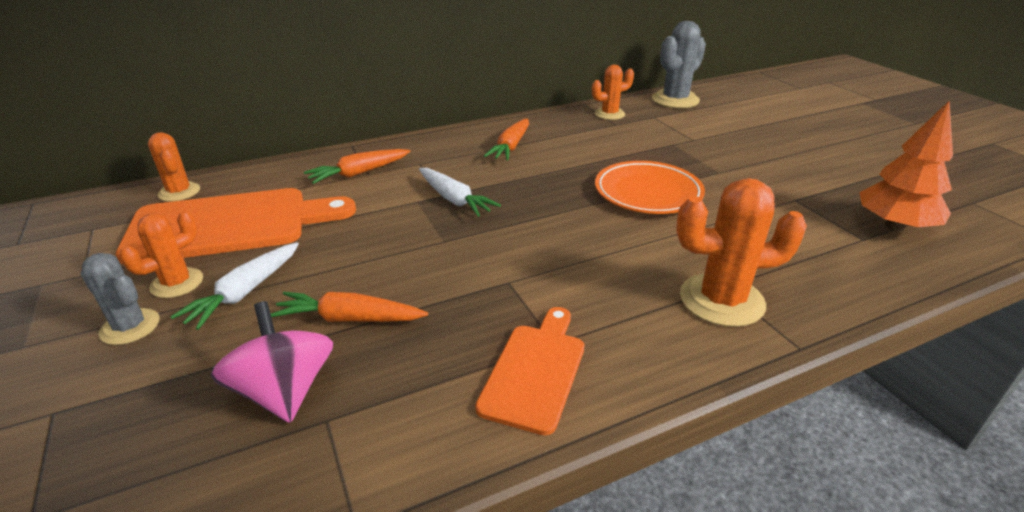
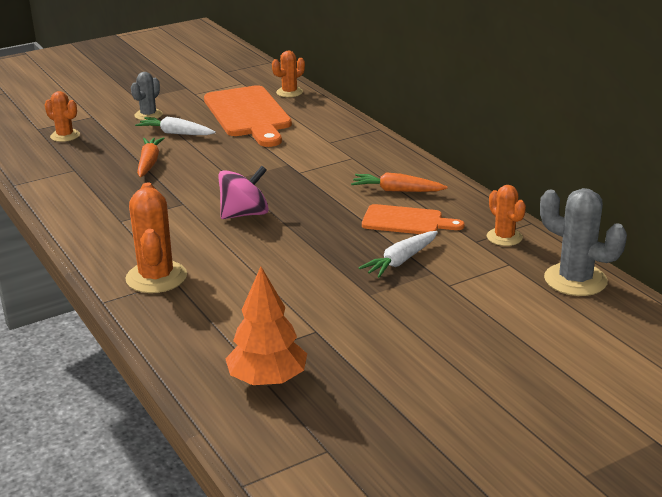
camera: 85 degrees right, 5 degrees down
orange cactus [119,211,203,298] -> orange cactus moved to [44,91,80,142]
pink spinning top [210,301,334,423] -> pink spinning top moved to [218,166,269,219]
orange carrot [304,149,410,184] -> none
white carrot [419,168,501,217] -> white carrot moved to [359,231,438,278]
orange cutting board [475,307,585,435] -> orange cutting board moved to [362,204,464,234]
orange plate [595,161,705,214] -> none

